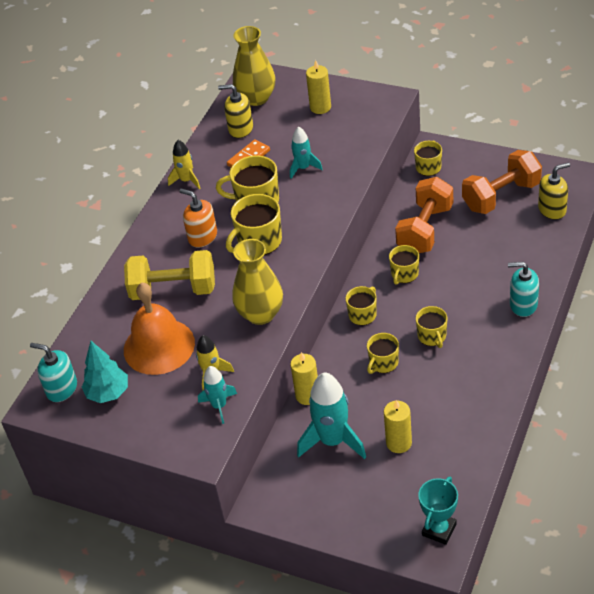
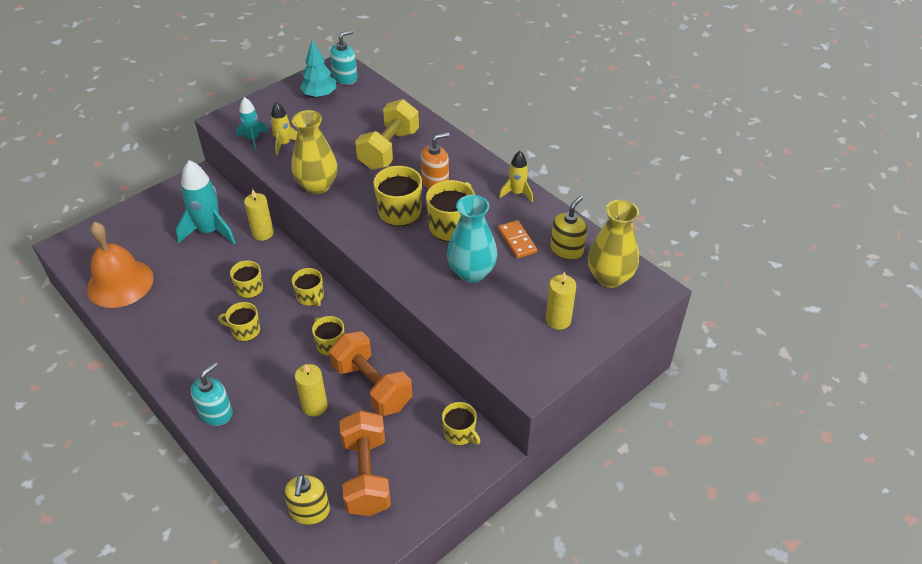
camera: 110 degrees right, 0 degrees up
orange bell [124,283,195,375] -> orange bell moved to [87,222,154,308]
turquoise rocket [290,126,323,179] -> turquoise vase [447,195,497,283]
yellow candle [384,400,412,453] -> yellow candle moved to [295,364,327,416]
turquoise trophy [418,477,458,545] -> none

